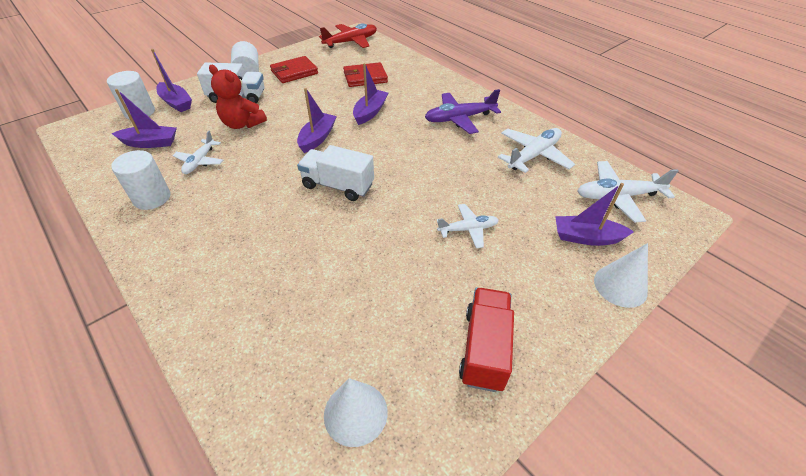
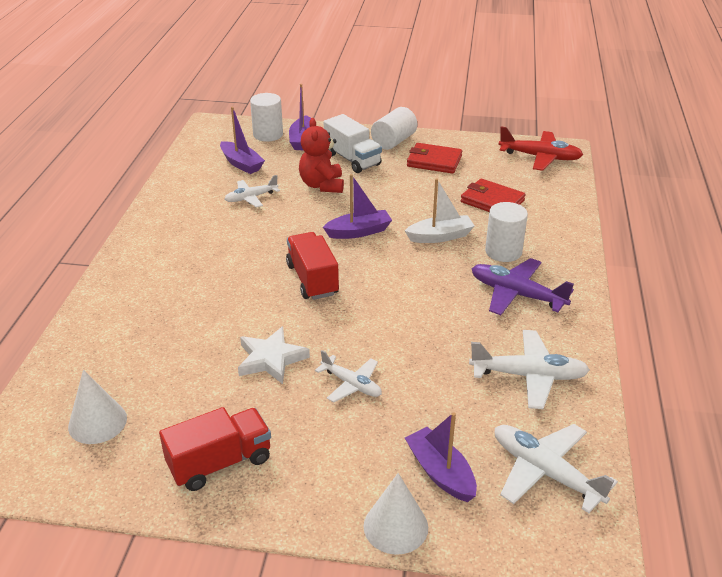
camera: 50 degrees right, 10 degrees down
white cylinder [111,150,171,210] -> white cylinder moved to [485,202,528,262]
white truck [297,145,374,201] -> red truck [286,232,339,300]
purple boat [353,63,388,125] -> white boat [405,178,475,243]
none -> white star [238,326,310,384]

